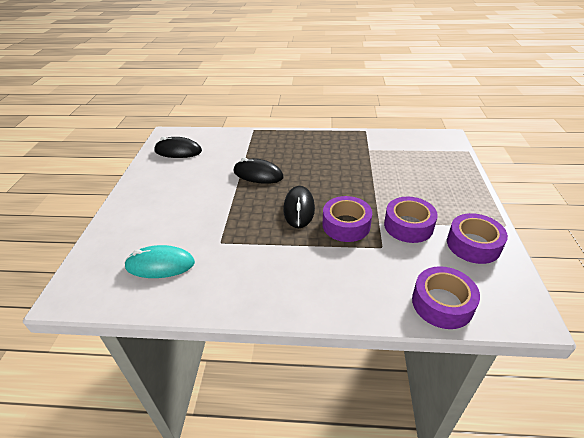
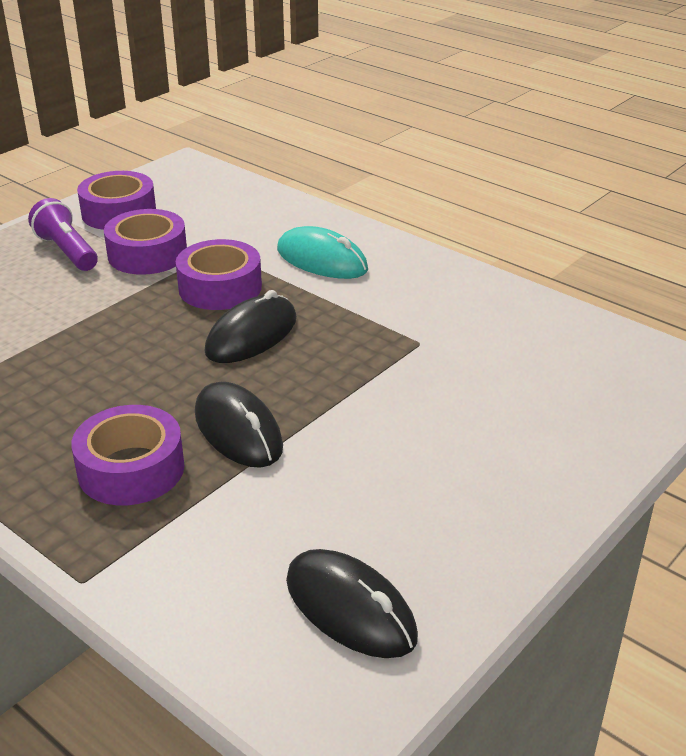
camera: 145 degrees left, 5 degrees down
turquoise mouse [124,245,195,278] -> turquoise mouse moved to [277,226,368,279]
purple tape [412,266,480,329] -> purple tape moved to [71,405,184,505]
none -> purple flashlight [28,198,98,271]

